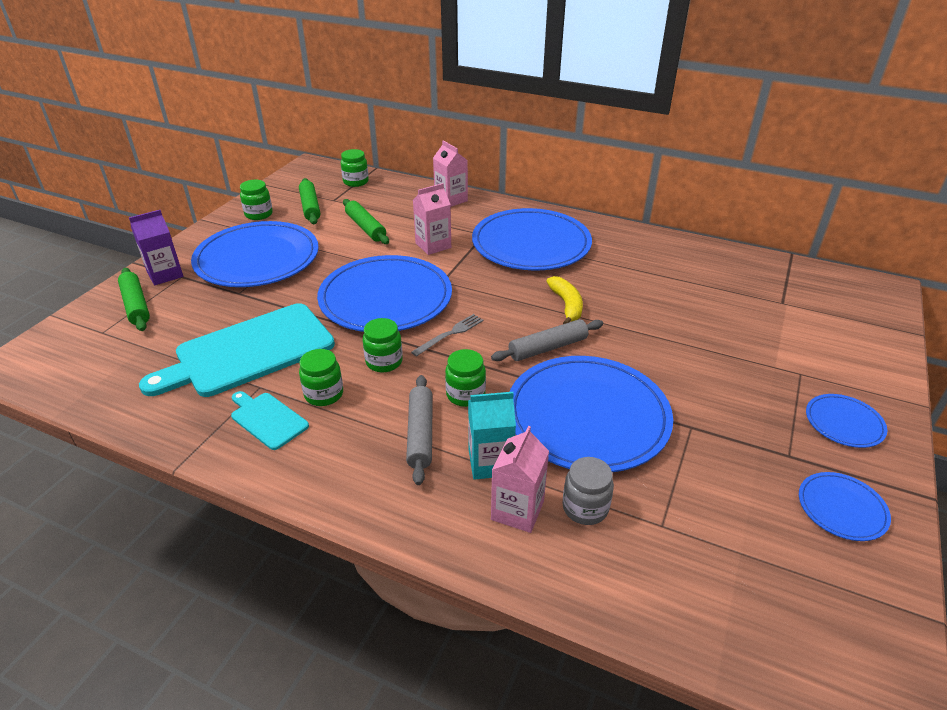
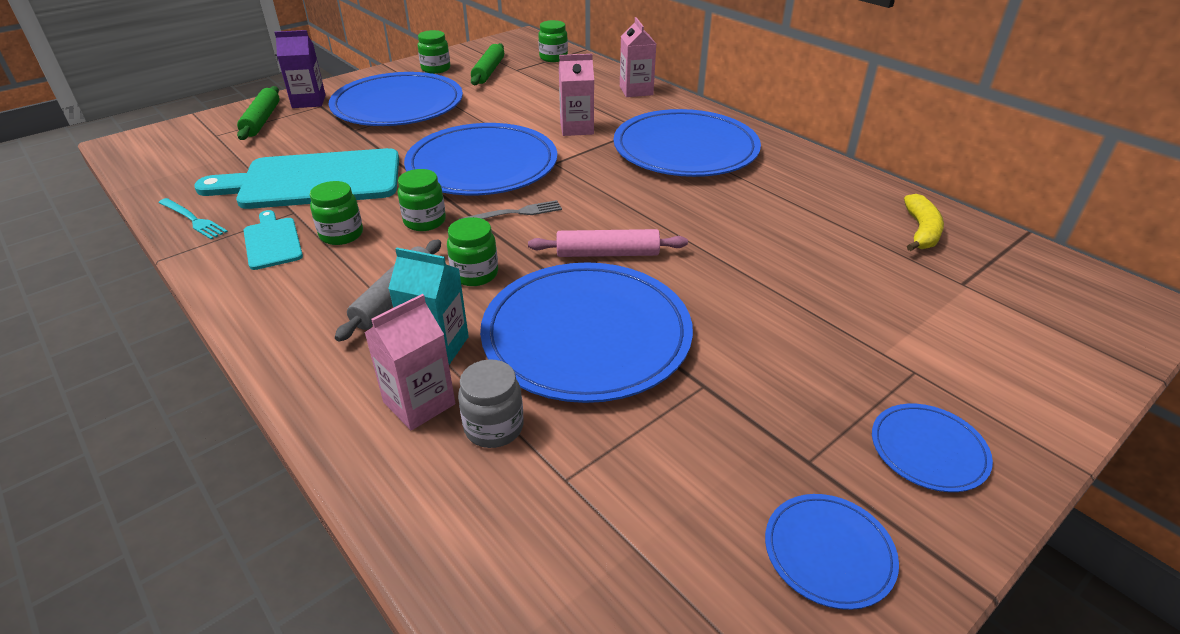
camera: 25 degrees right, 0 degrees up
green rolling pin [343,199,389,244] -> none
grey rolling pin [491,319,603,361] -> pink rolling pin [528,229,688,257]
yellow banana [546,276,583,324] -> yellow banana moved to [904,194,944,251]
none -> turquoise fork [158,198,228,240]

